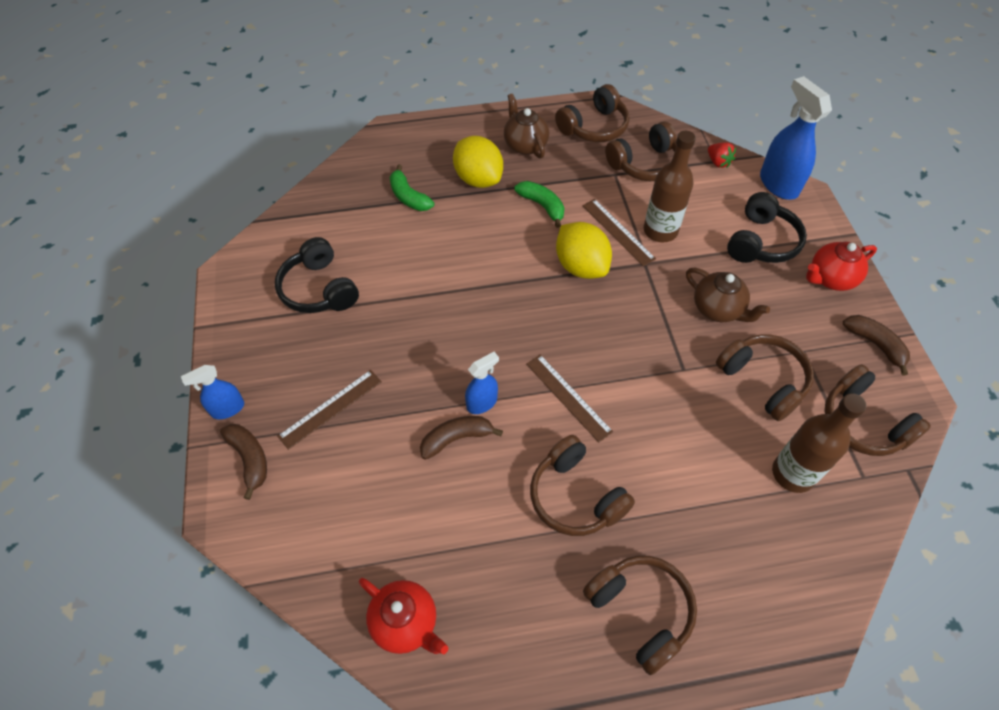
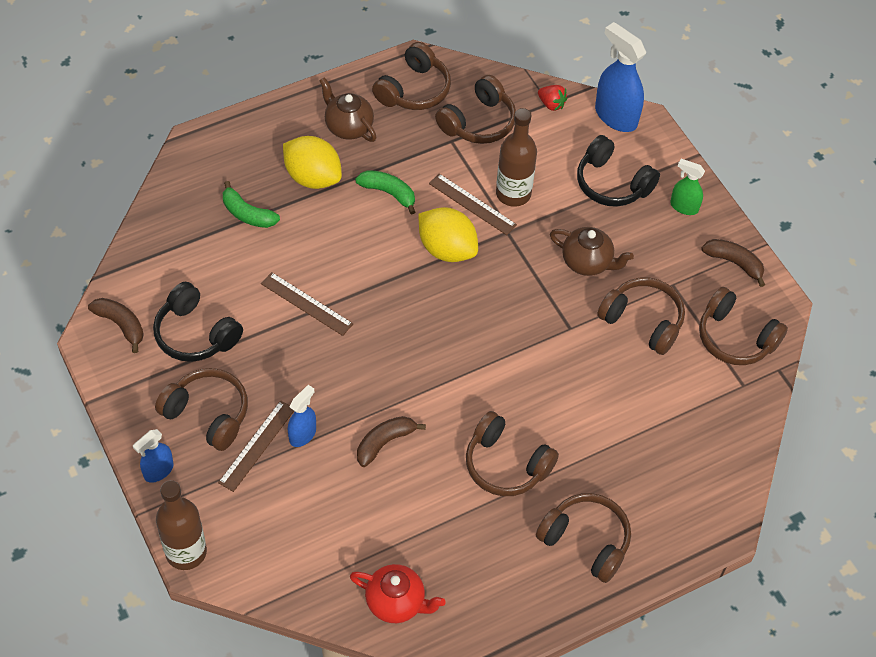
camera: 20 degrees left, 0 degrees up
brown banana [220,424,267,500] -> brown banana moved to [88,298,144,353]
blue spray bottle [465,352,499,414] -> blue spray bottle moved to [288,385,316,447]
brown ruler [526,354,613,443] -> brown ruler moved to [261,272,353,336]
black headphones [727,192,807,263] -> black headphones turned 120 degrees clockwise [577,135,660,207]
brown bottle [772,393,866,493] -> brown bottle moved to [156,480,207,570]
red teapot [806,242,877,291] -> green spray bottle [670,159,705,215]
none -> brown headphones [155,368,248,451]

